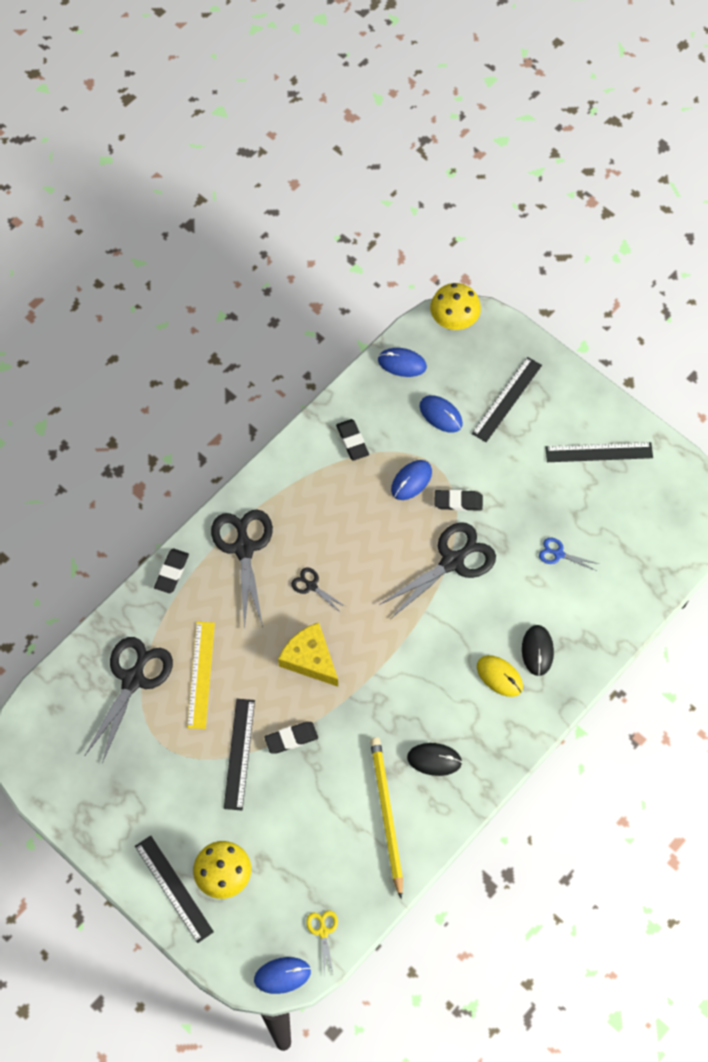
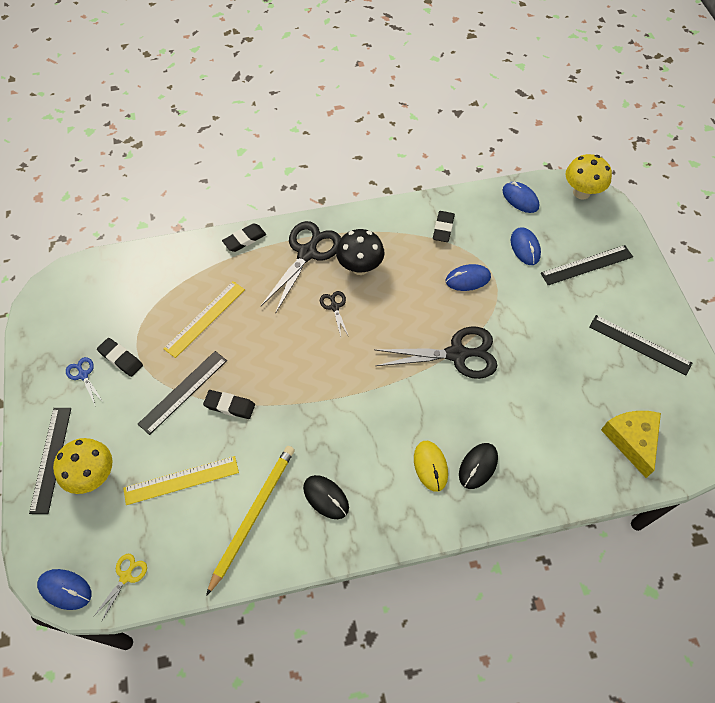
camera: 35 degrees right, 5 degrees down
black scissors [85,637,173,763] -> none
yellow cheese [278,622,338,687] -> yellow cheese moved to [601,411,661,478]
black eraser [435,489,483,511] -> black eraser moved to [97,338,143,377]
blue scissors [539,538,599,571] -> blue scissors moved to [66,357,103,407]
none -> yellow ruler [123,456,239,505]
none -> black mushroom [336,229,384,275]

